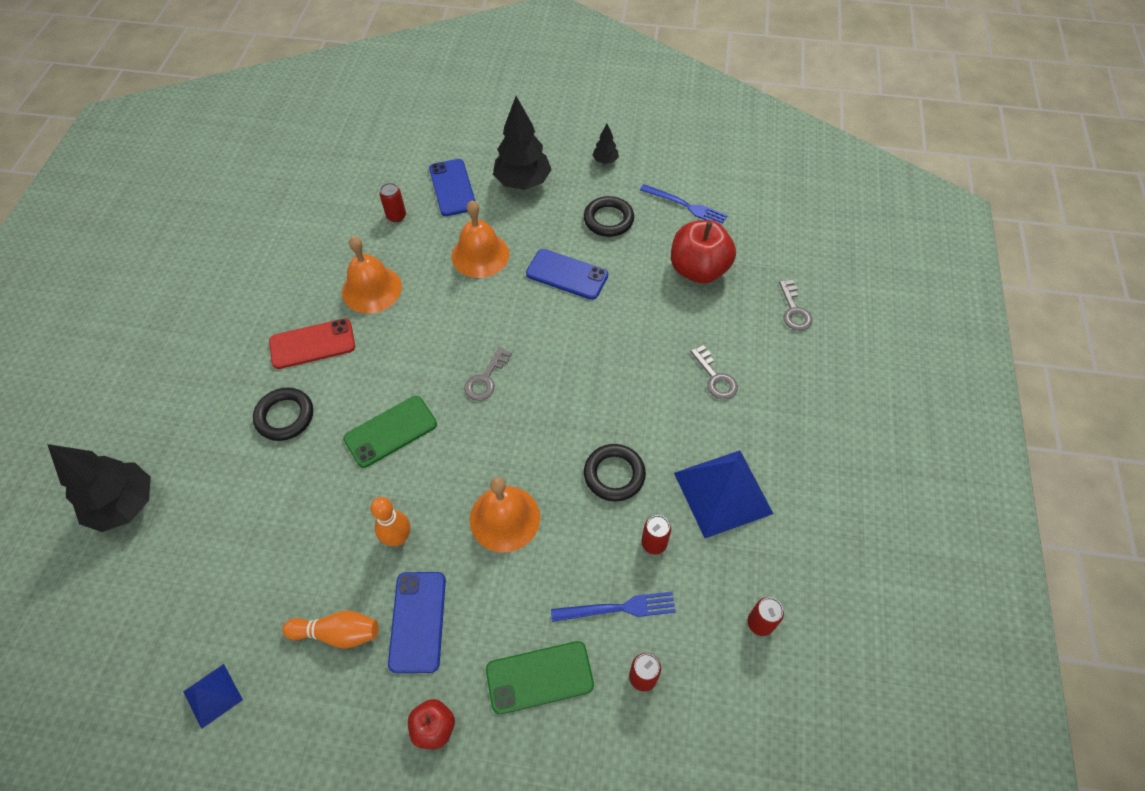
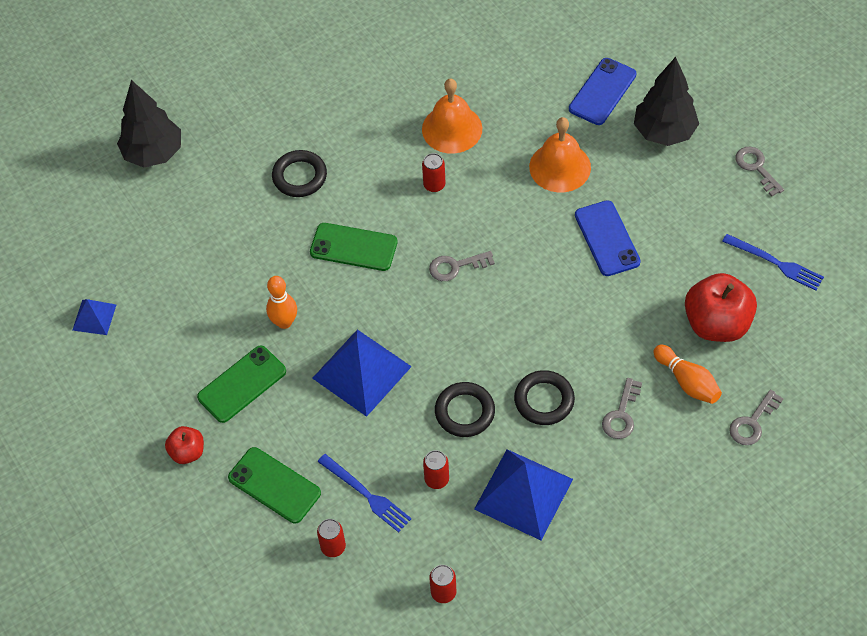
camera: 50 degrees right, 0 degrees up
red phone [269,318,355,369] -> none
orange bowling pin [282,610,379,648] -> orange bowling pin moved to [653,345,722,404]
red can [380,183,406,222] -> red can moved to [422,153,446,192]
blue phone [388,572,446,673] -> green phone [197,345,286,423]
orange bell [470,477,540,553] -> blue pyramid [312,329,412,417]
black ring [584,196,634,237] -> black ring moved to [514,370,575,425]
black tree [592,124,619,164] -> grey key [736,147,784,197]
blue fork [640,184,728,225] -> blue fork turned 45 degrees counterclockwise [722,234,824,291]

